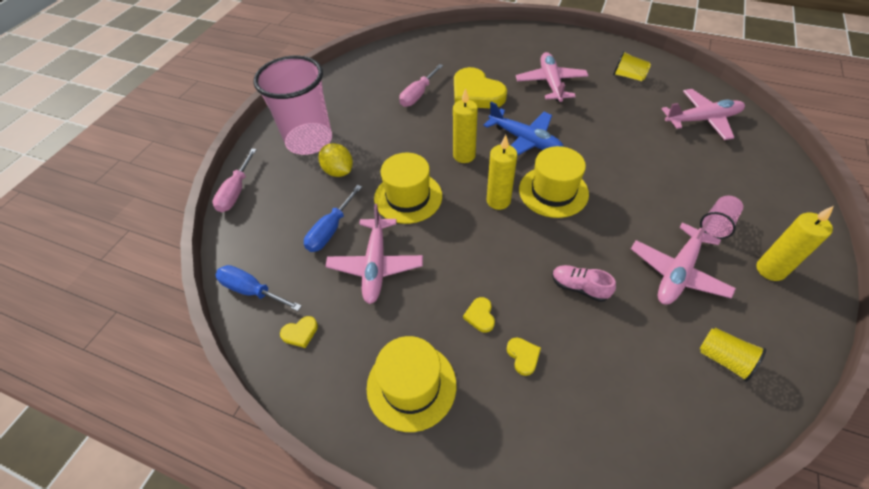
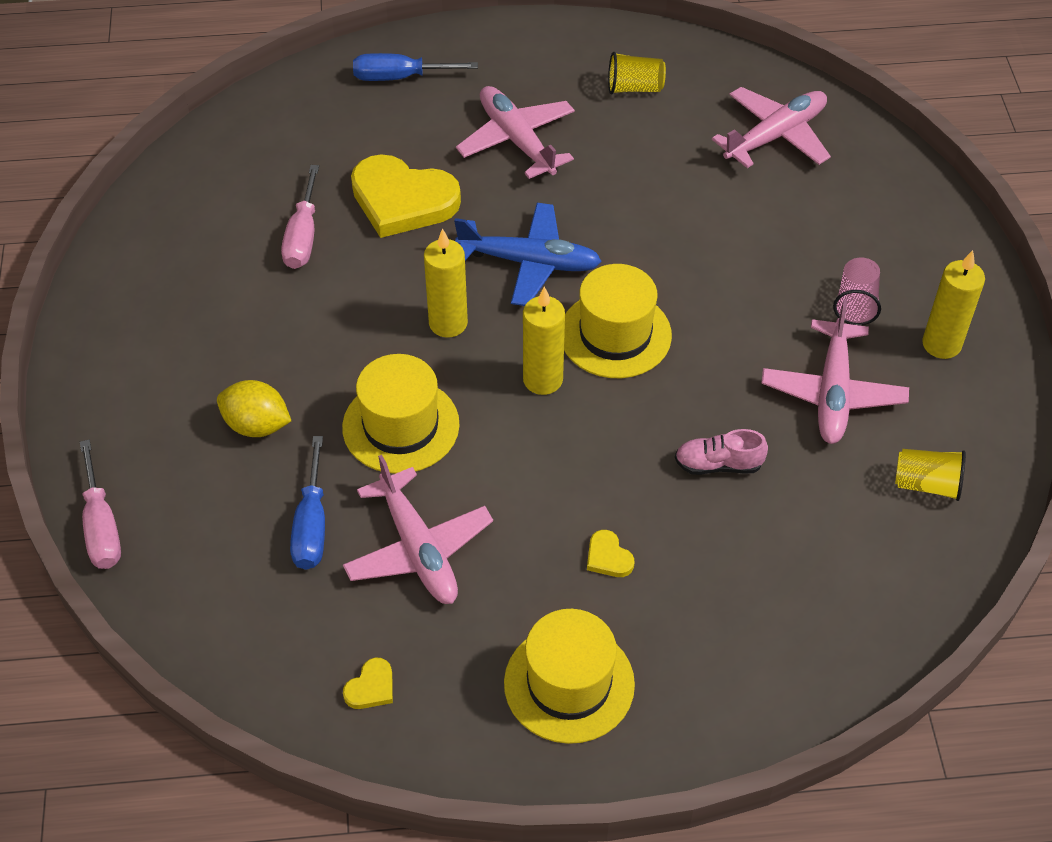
camera: 30 degrees left, 0 degrees up
blue screwdriver [215,265,302,311] -> blue screwdriver moved to [353,53,478,81]
pink cup [253,56,332,155] -> none
yellow heart [507,337,541,376] -> none

